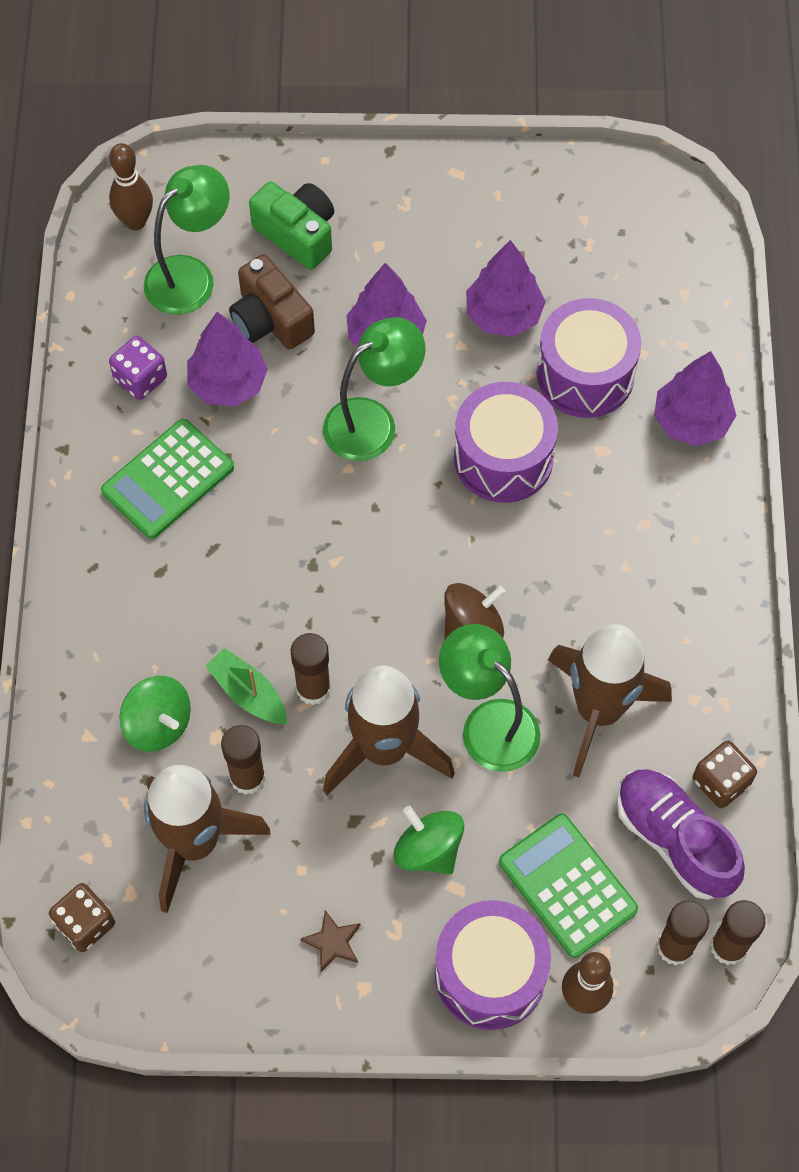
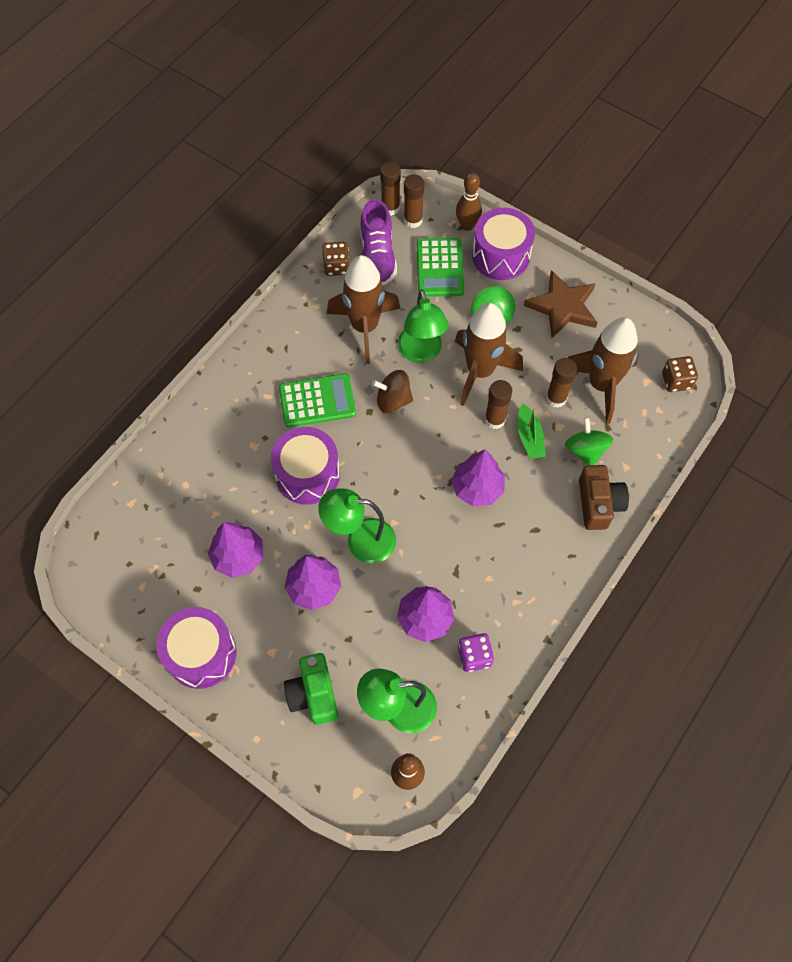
camera: 145 degrees left, 0 degrees up
green calculator [101,419,234,539] -> green calculator moved to [279,373,356,428]
brown camera [229,254,315,350] -> brown camera moved to [579,465,629,530]
brown star [300,910,361,972] -> brown star [524,270,598,338], size x2.24
purple drum [537,298,641,418] -> purple drum moved to [157,607,236,689]
purple tree [654,351,737,446] -> purple tree moved to [451,449,505,506]

